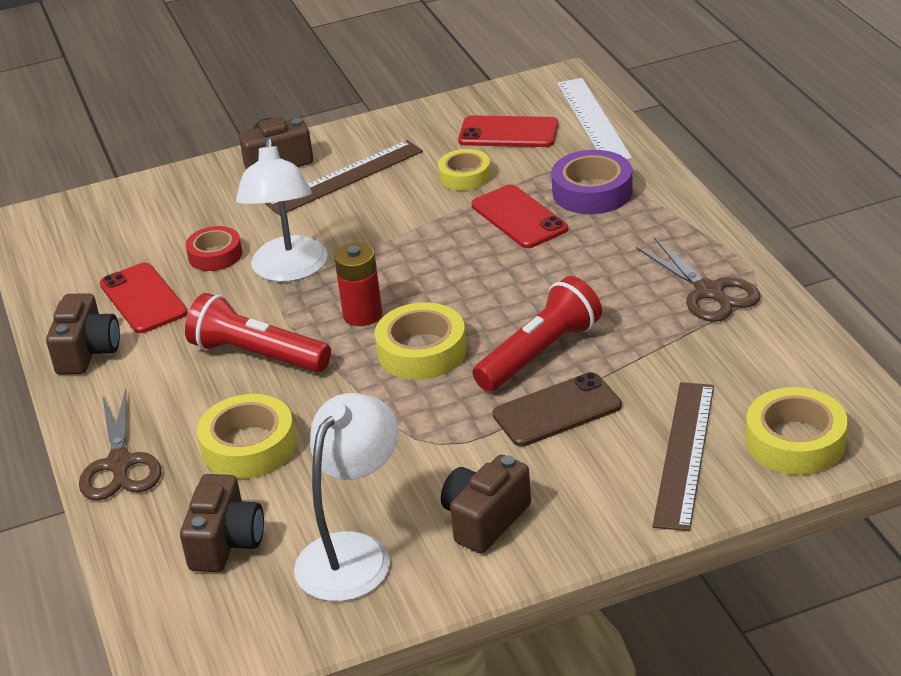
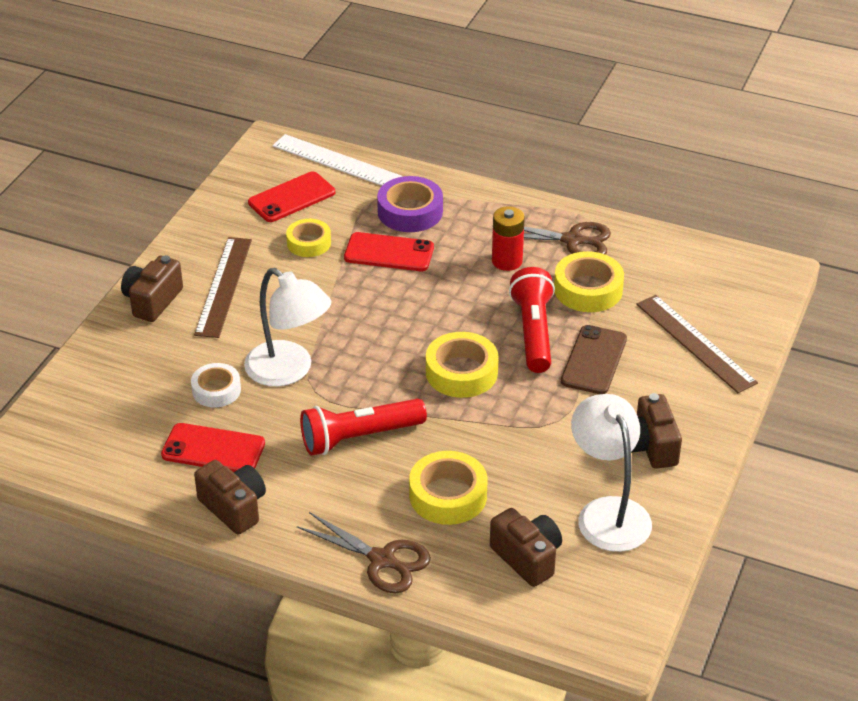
camera: 50 degrees left, 5 degrees up
red tape [186,226,242,271] -> white tape [191,363,241,407]
red battery [334,243,382,326] -> red battery moved to [492,206,525,271]
yellow tape [746,387,848,475] -> yellow tape moved to [554,251,624,312]

